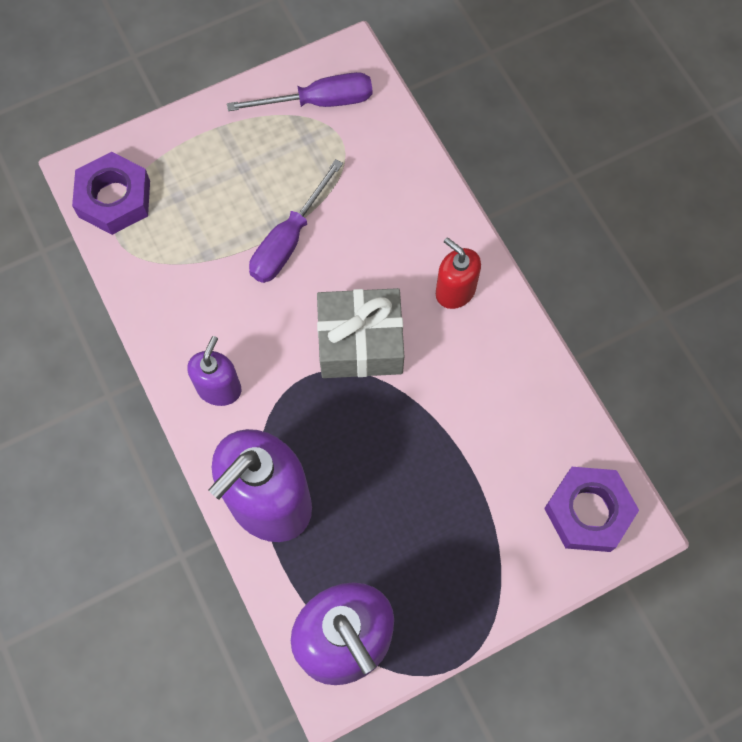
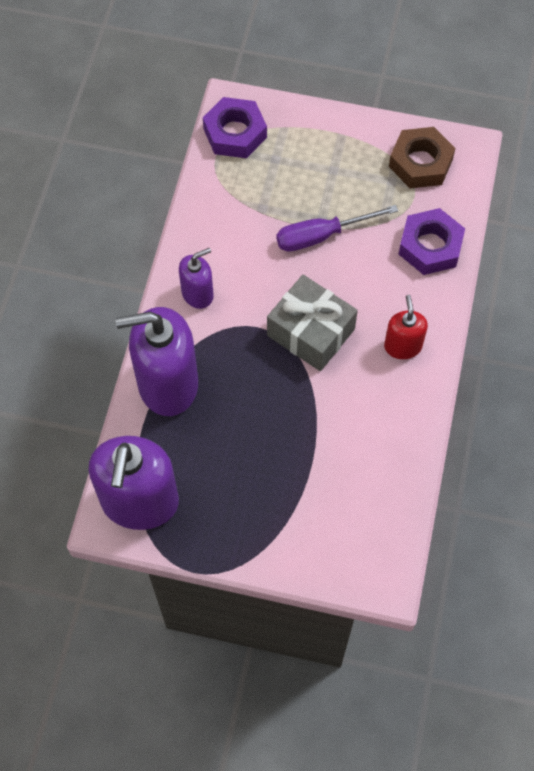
camera: 40 degrees right, 5 degrees down
purple screwdriver [227,72,372,111] -> brown nut [389,127,455,188]
purple nut [544,467,639,552] -> purple nut moved to [399,208,465,275]

